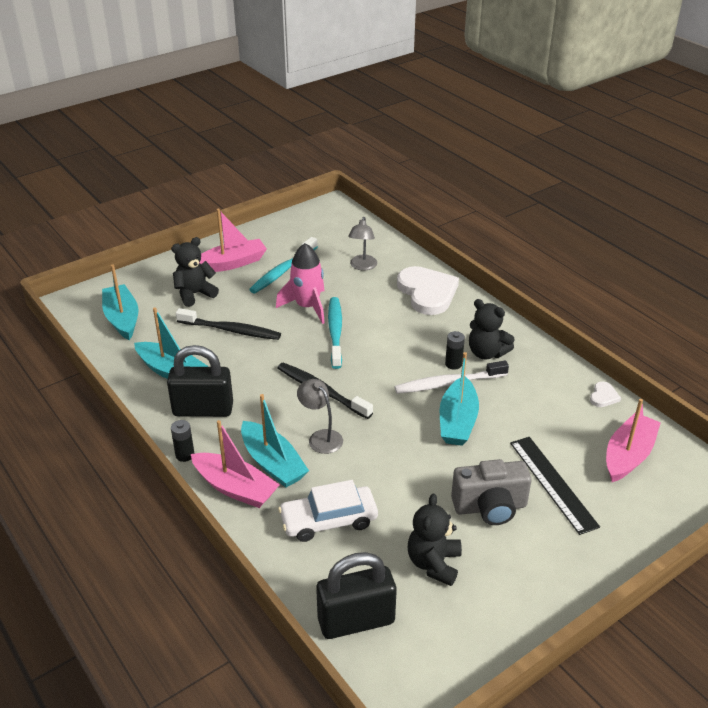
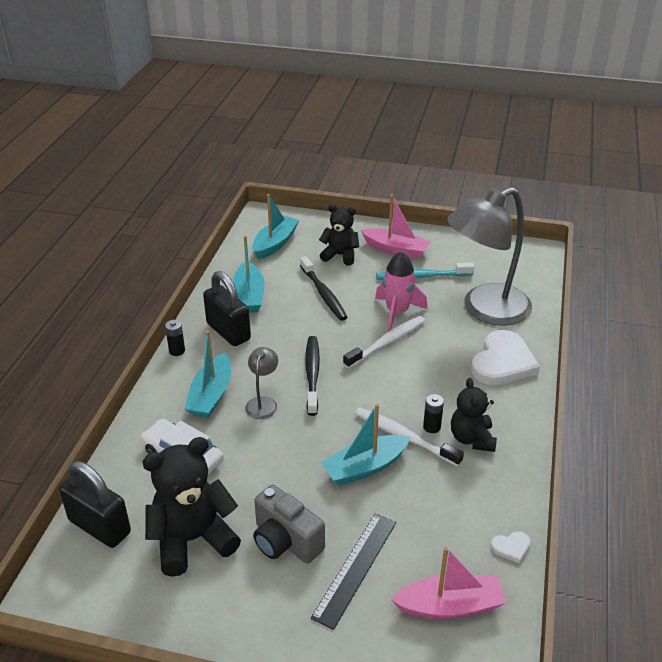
camera: 50 degrees right, 0 degrees up
pink boat [191,420,280,508] -> none
turquoise toothbrush [328,297,342,369] -> white toothbrush [343,316,425,368]
grey lamp [348,217,377,271] -> grey lamp [447,187,532,326], size x2.41
black teddy bear [408,494,462,586] -> black teddy bear [142,437,241,577], size x1.57

